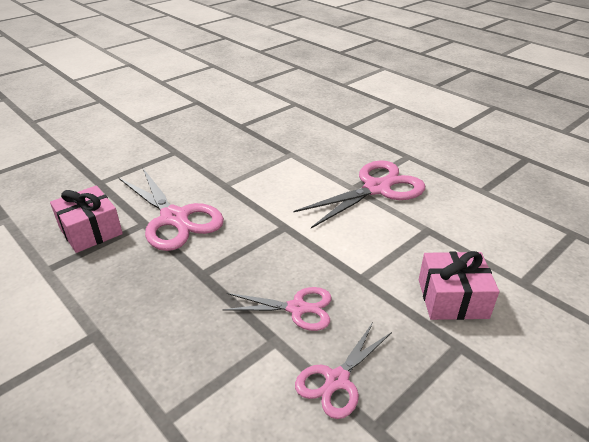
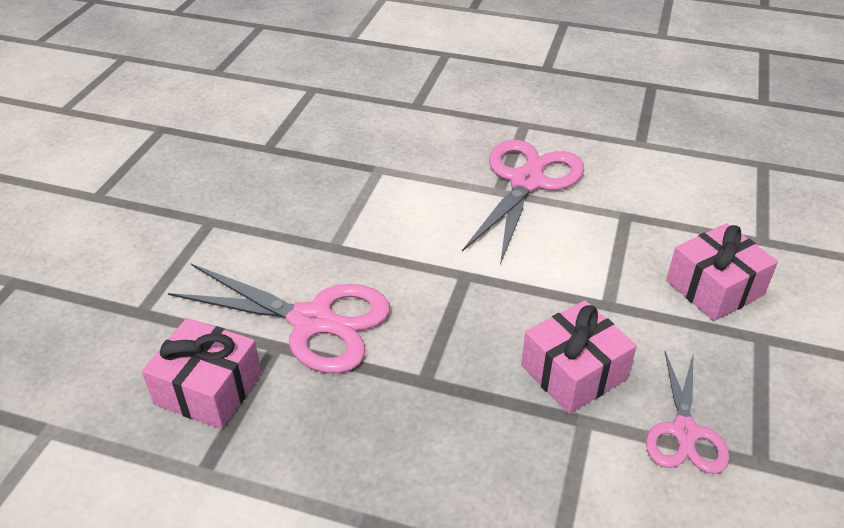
camera: 30 degrees left, 5 degrees up
pink scissors [222,287,332,331] -> pink gift [521,300,637,414]

